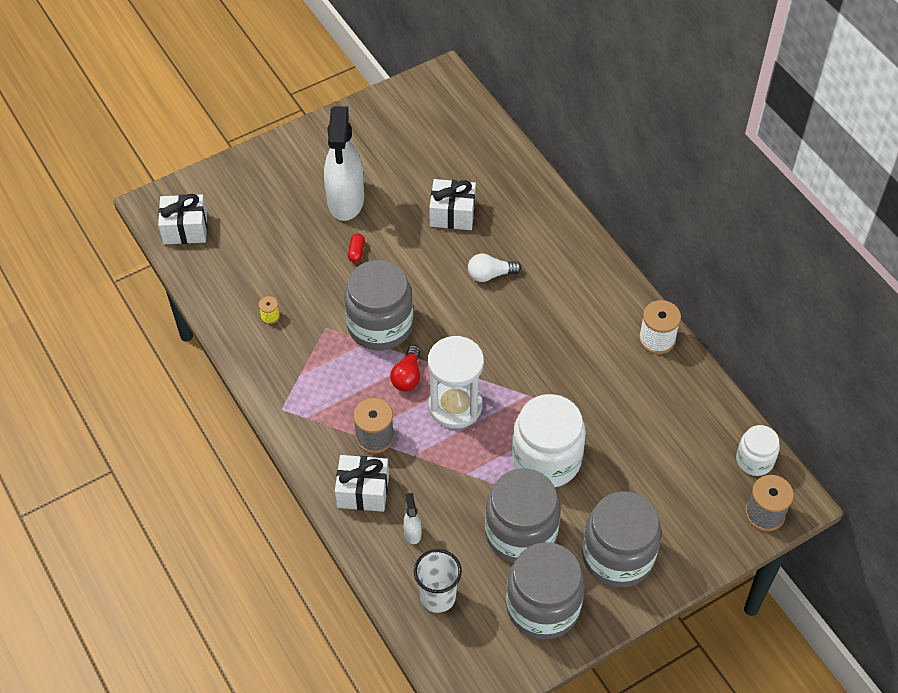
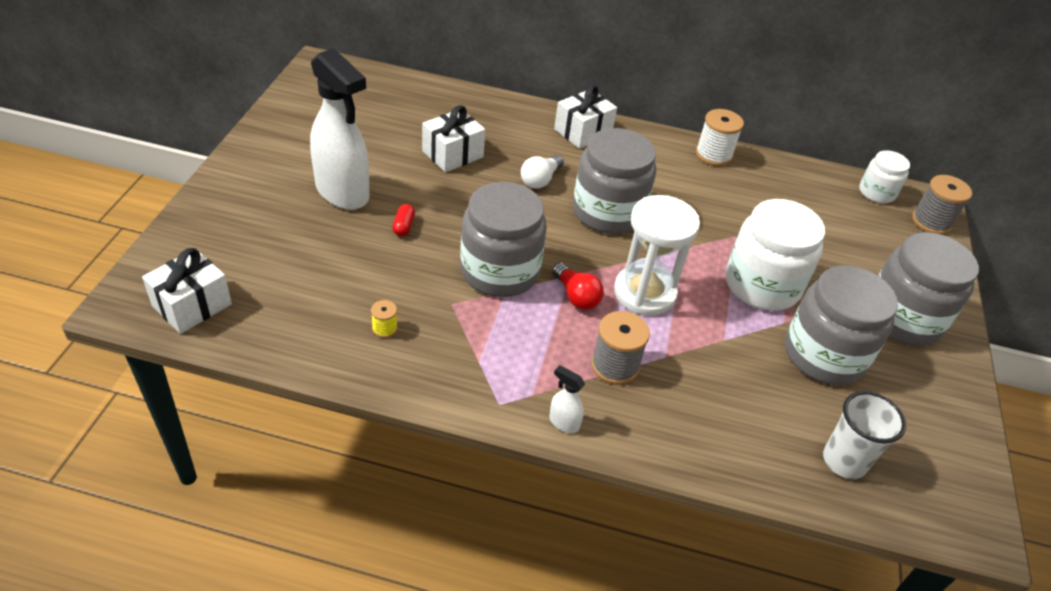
camera: 50 degrees left, 10 degrees down
white gift [335,455,389,512] -> white gift moved to [554,85,617,149]
red capsule [348,233,365,263] -> red capsule turned 45 degrees clockwise [392,204,415,236]
white spray bottle [403,493,422,544] -> white spray bottle moved to [549,365,585,433]
grey jar [506,542,585,640] -> grey jar moved to [573,128,656,234]

